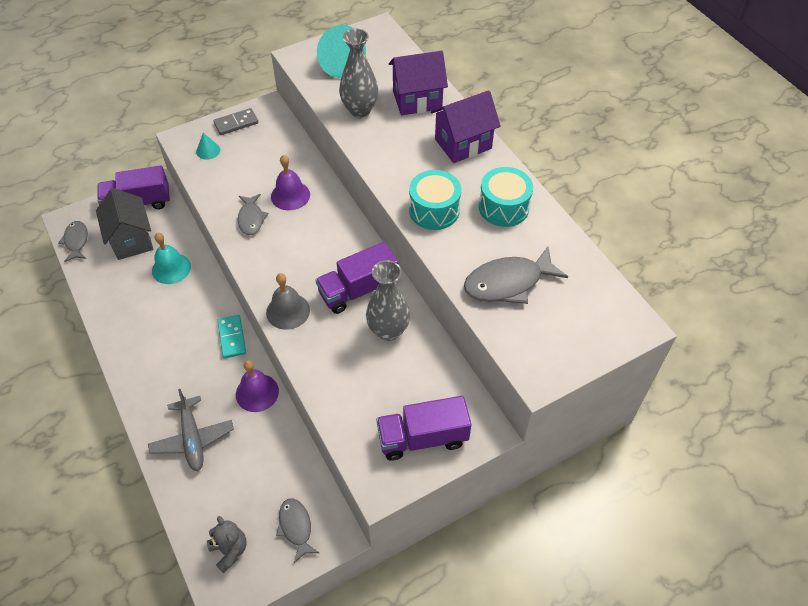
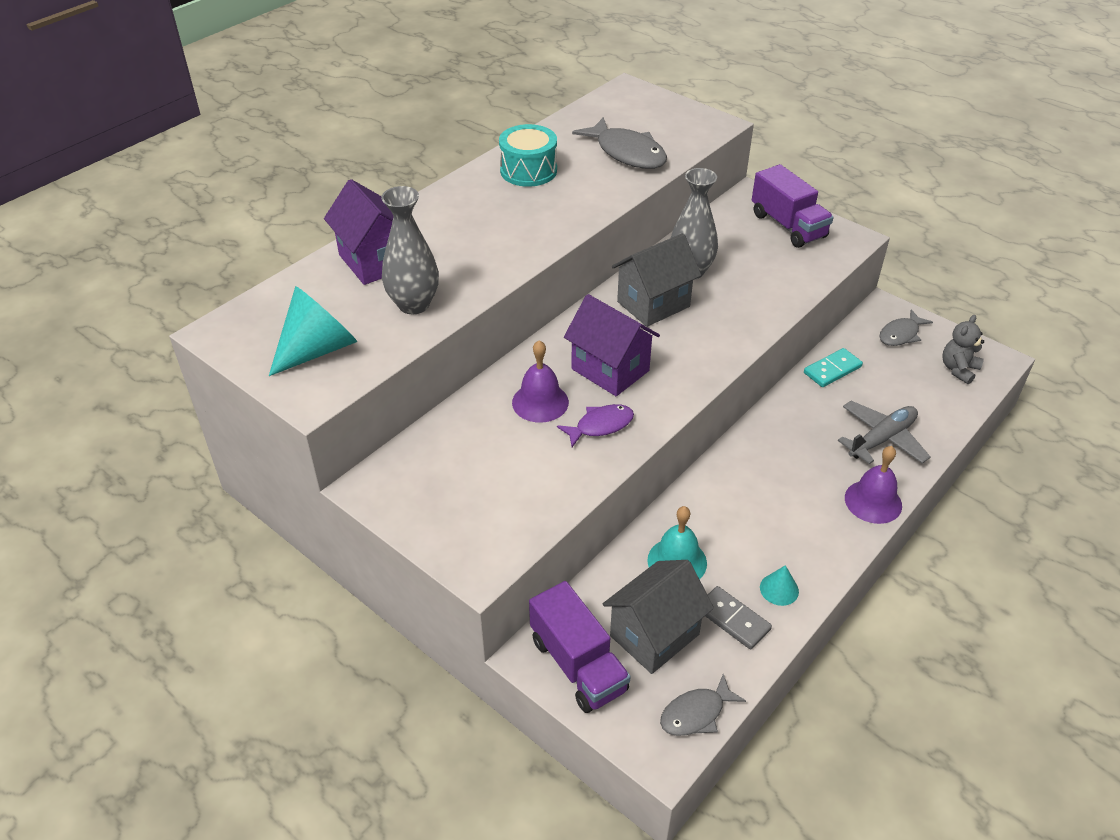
camera: 110 degrees left, 10 degrees down
turquoise cone [196,133,220,160] -> turquoise cone moved to [760,565,799,606]
grey domino [213,108,258,135] -> grey domino moved to [705,586,772,649]
turquoise domino [217,315,246,358] -> turquoise domino moved to [804,348,863,387]
purple bell [236,360,279,412] -> purple bell moved to [845,446,902,524]
grey fish [238,194,269,235] -> purple fish [557,404,634,447]
grey bell [266,273,310,330] -> none
purple truck [315,242,398,314] -> grey house [612,233,701,327]
turquoise drum [409,170,461,230] -> none
purple house [431,90,501,163] -> purple house moved to [564,294,660,396]

